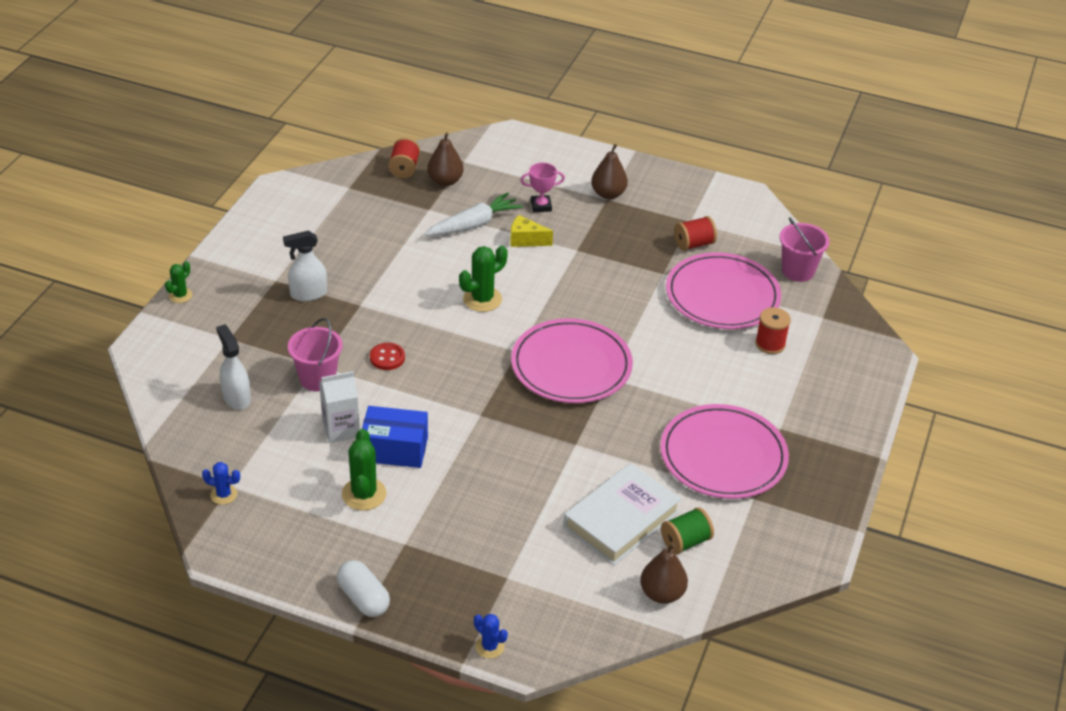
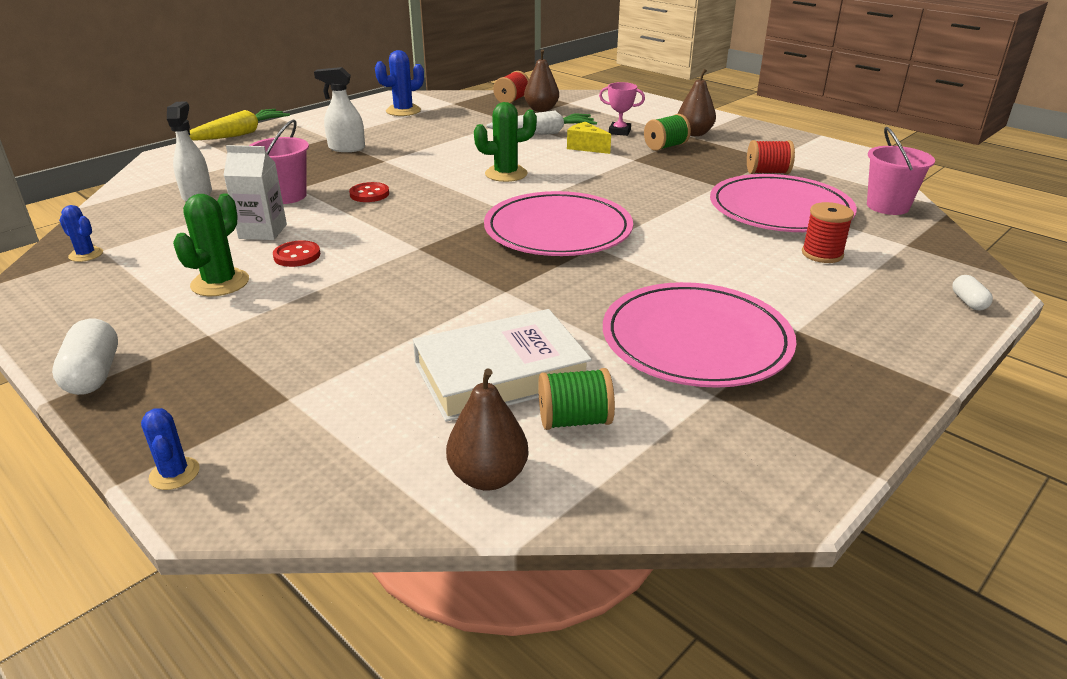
camera: 25 degrees right, 10 degrees down
green cactus [165,261,192,303] -> yellow carrot [189,109,290,141]
blue box [362,406,428,468] -> red button [273,240,320,267]
none -> blue cactus [375,50,424,116]
none -> green spool [644,114,691,151]
none -> white capsule [952,275,993,311]

